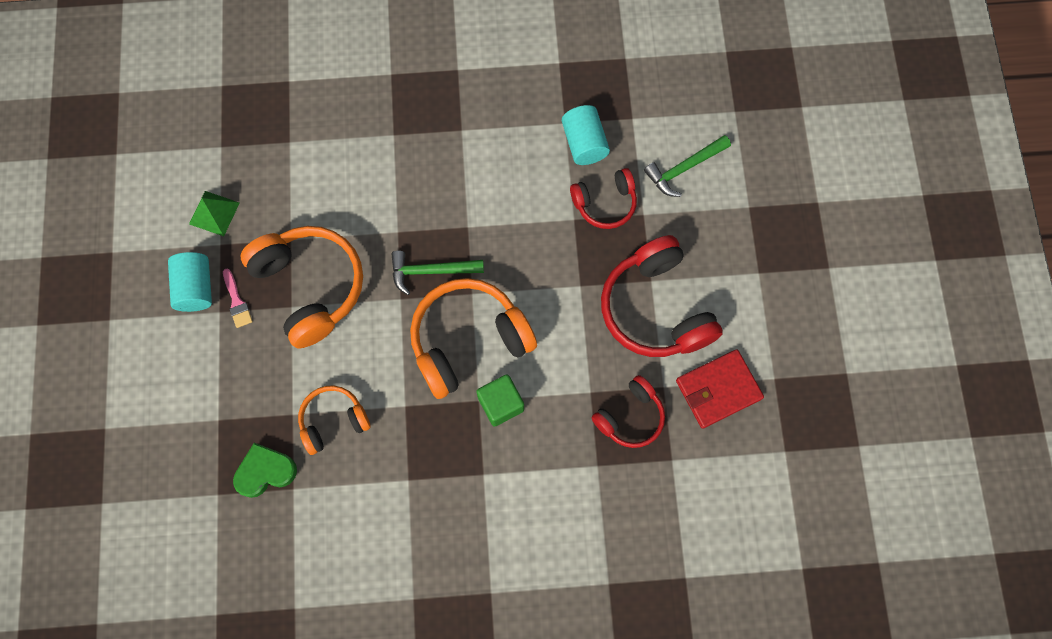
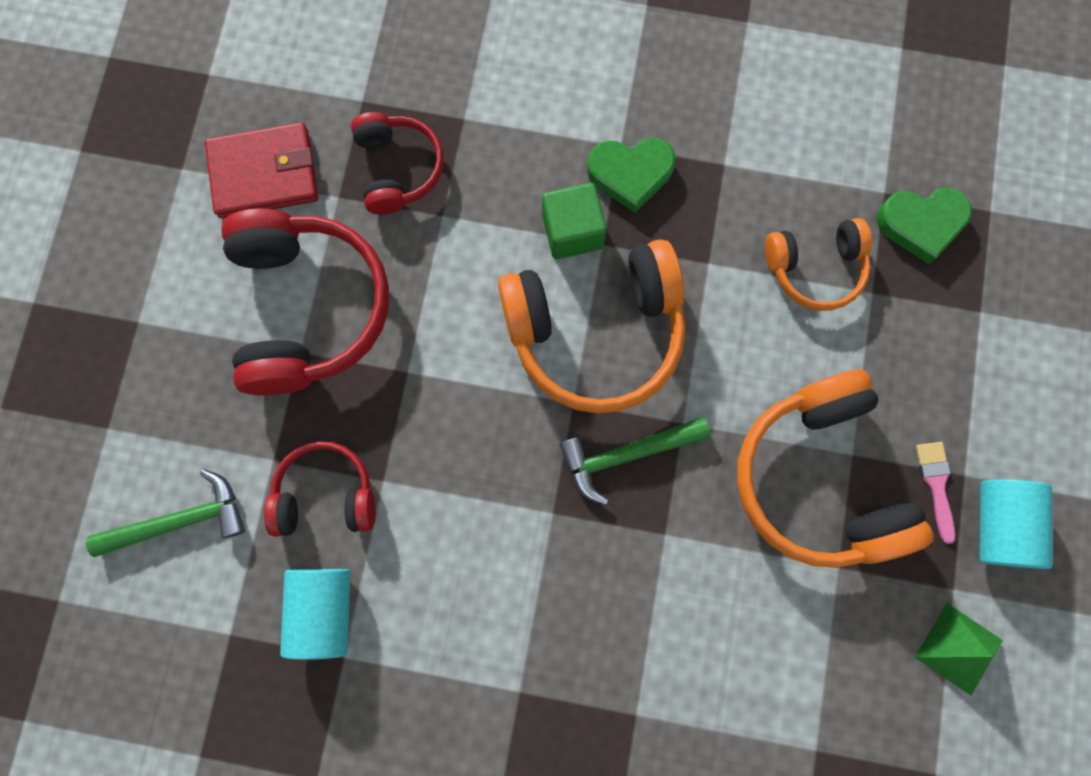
camera: 165 degrees left, 5 degrees up
green hammer [391,251,484,295] -> green hammer turned 150 degrees clockwise [559,417,711,505]
red headphones [591,375,665,448] -> red headphones turned 105 degrees clockwise [351,112,444,215]
none -> green heart [587,137,676,213]

